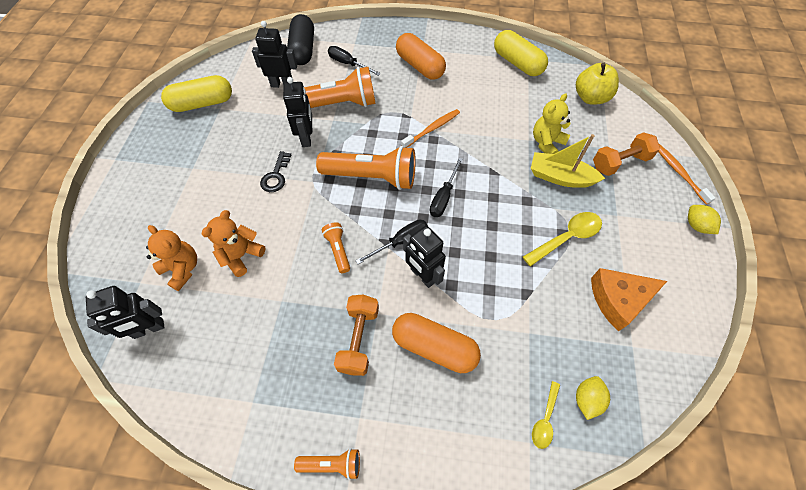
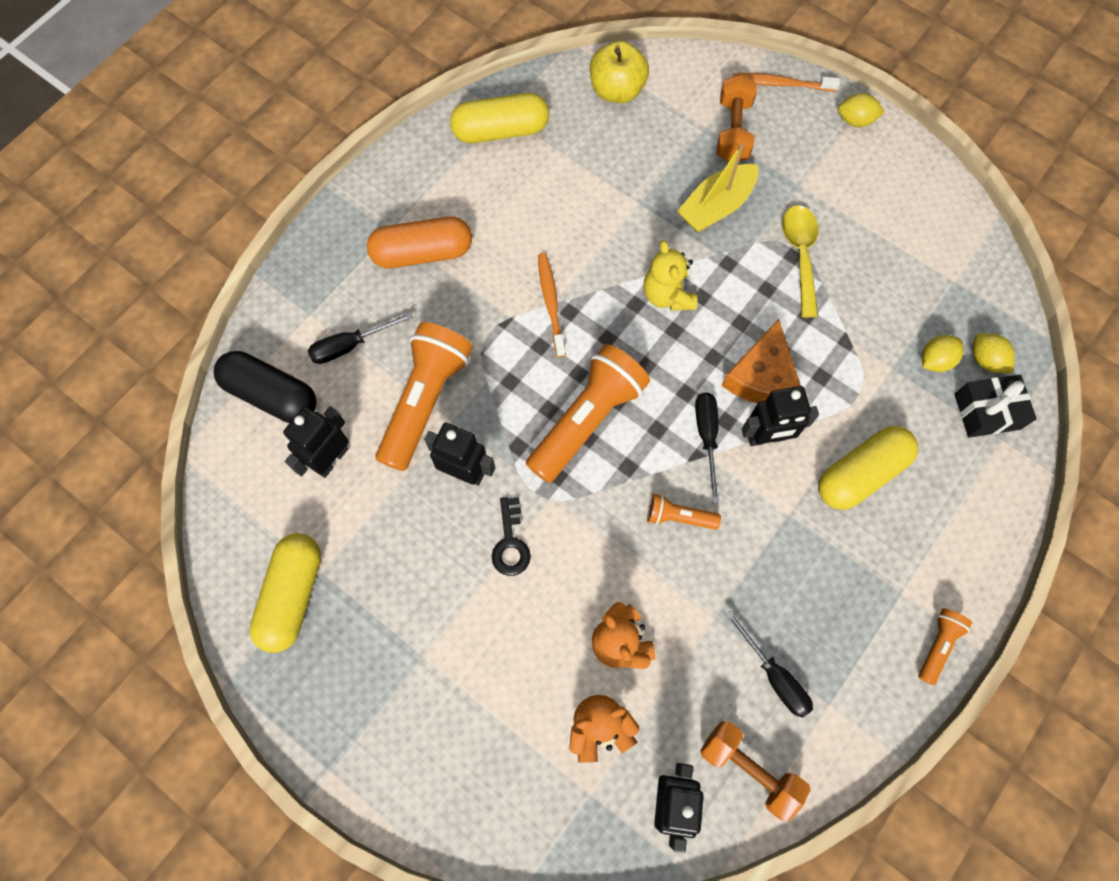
camera: 60 degrees left, 10 degrees up
black key [260,151,291,192] -> black key turned 45 degrees clockwise [492,497,531,576]
orange dumbbell [334,295,379,376] -> orange dumbbell moved to [700,721,810,821]
orange capsule [392,313,481,373] -> yellow capsule [818,426,918,510]
black screwdriver [430,158,463,217] -> black screwdriver moved to [725,610,813,718]
yellow spoon [532,381,560,449] -> black gift [954,374,1037,438]
yellow teddy bear [533,93,570,154] -> yellow teddy bear moved to [643,240,698,311]
orange cheese [591,268,667,331] -> orange cheese moved to [722,319,801,403]
none -> yellow lemon [922,335,964,372]

